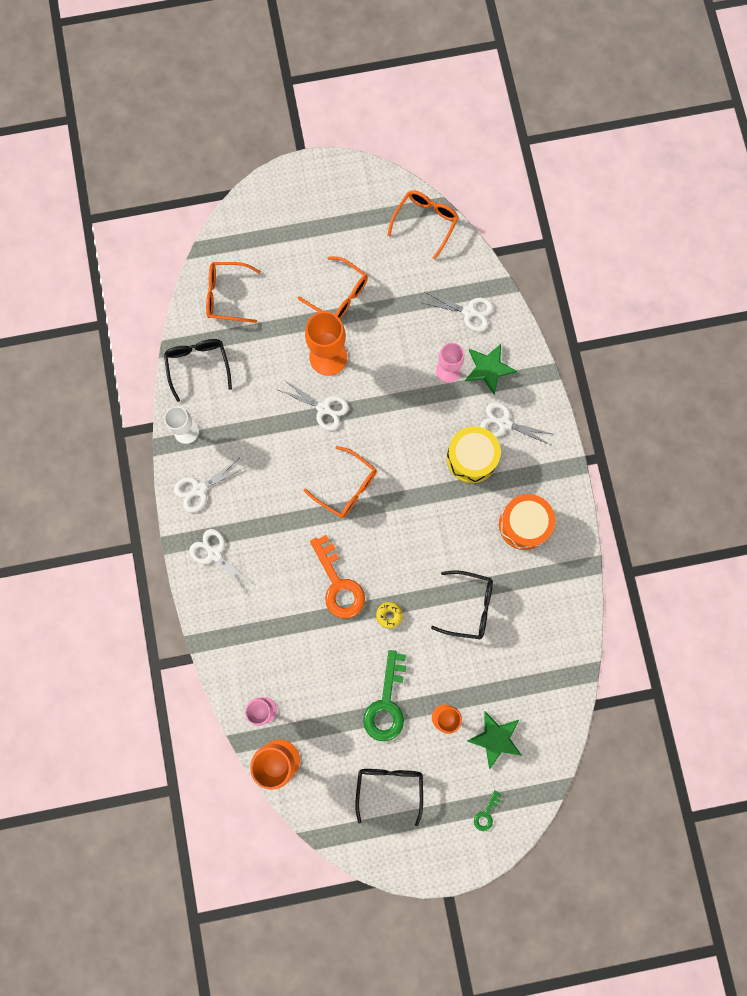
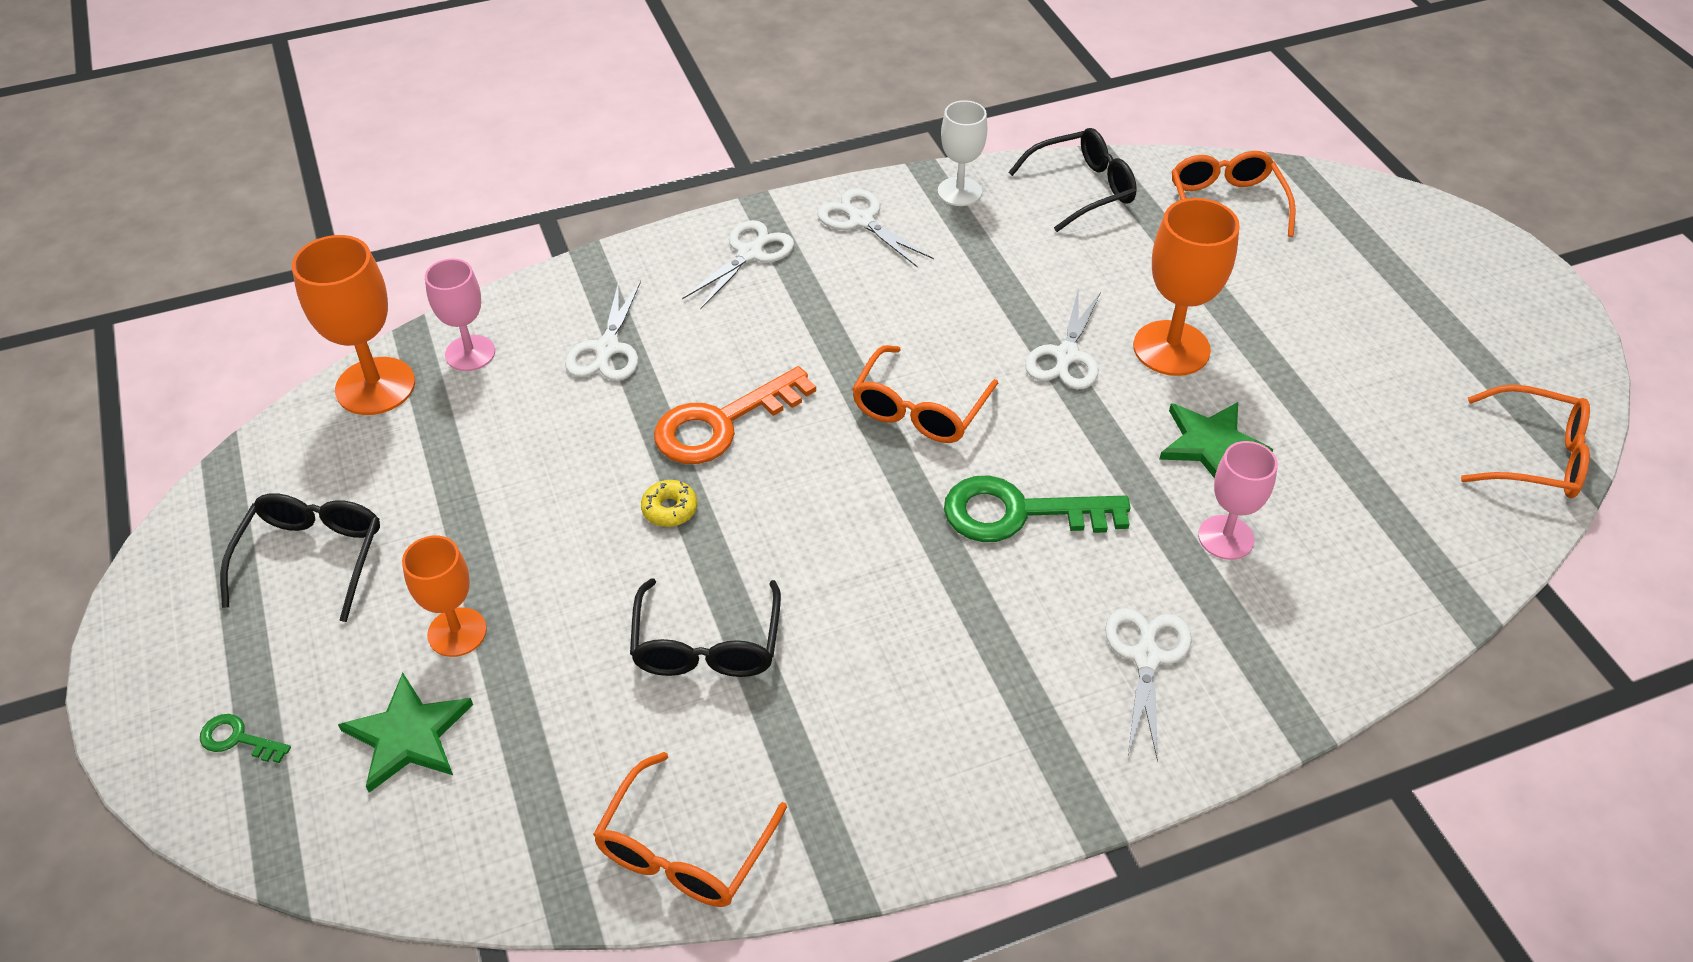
camera: 80 degrees right, 30 degrees down
orange glasses [298,257,368,319] -> orange glasses moved to [593,752,787,907]
black glasses [355,769,423,826] -> black glasses turned 75 degrees counterclockwise [220,493,380,622]
green key [363,650,406,741] -> green key moved to [944,476,1131,542]
white scissors [423,292,494,331] -> white scissors moved to [565,281,641,381]
yellow drum [447,426,501,483] -> none
green star [465,344,517,394] -> green star moved to [1159,402,1273,479]
orange drum [499,494,555,550] -> none

